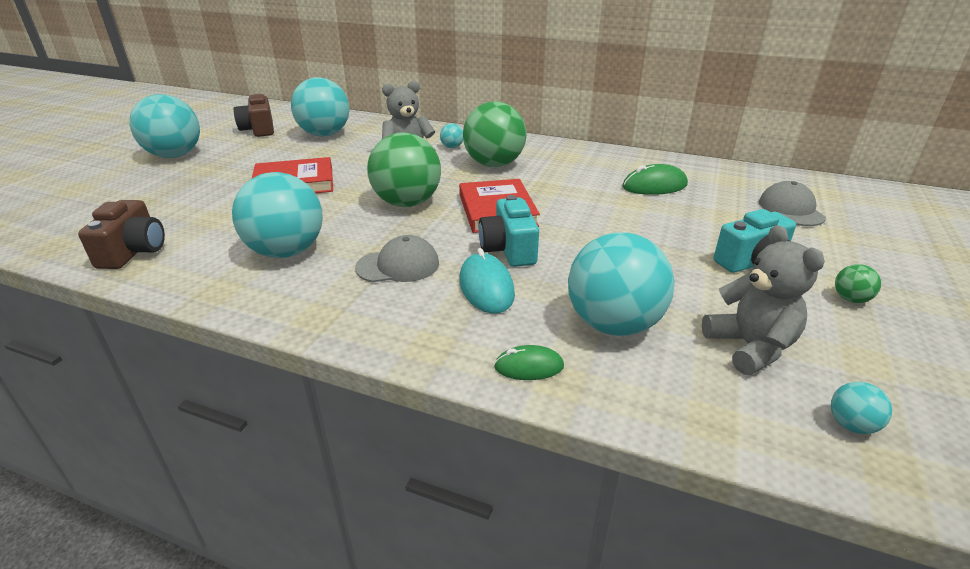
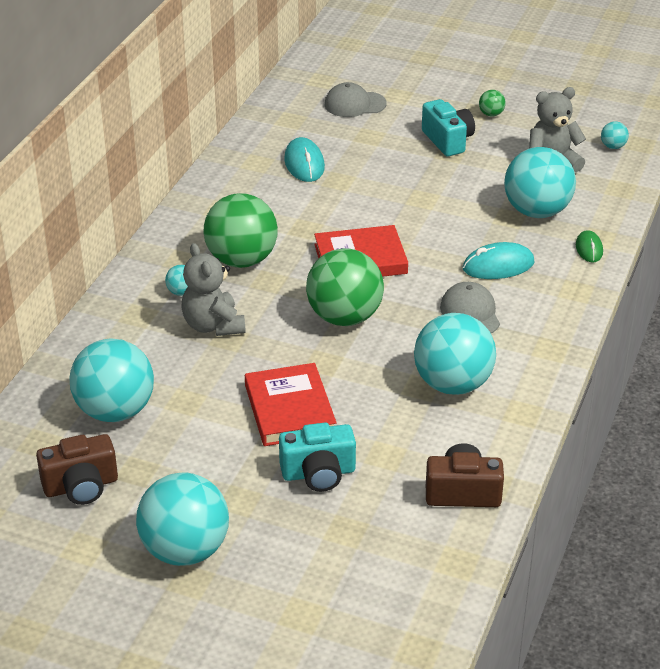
camera: 90 degrees left, 5 degrees up
turquoise camera [479,195,539,267] -> turquoise camera moved to [279,423,356,492]
green mouse [622,164,688,195] -> turquoise mouse [284,137,325,182]

